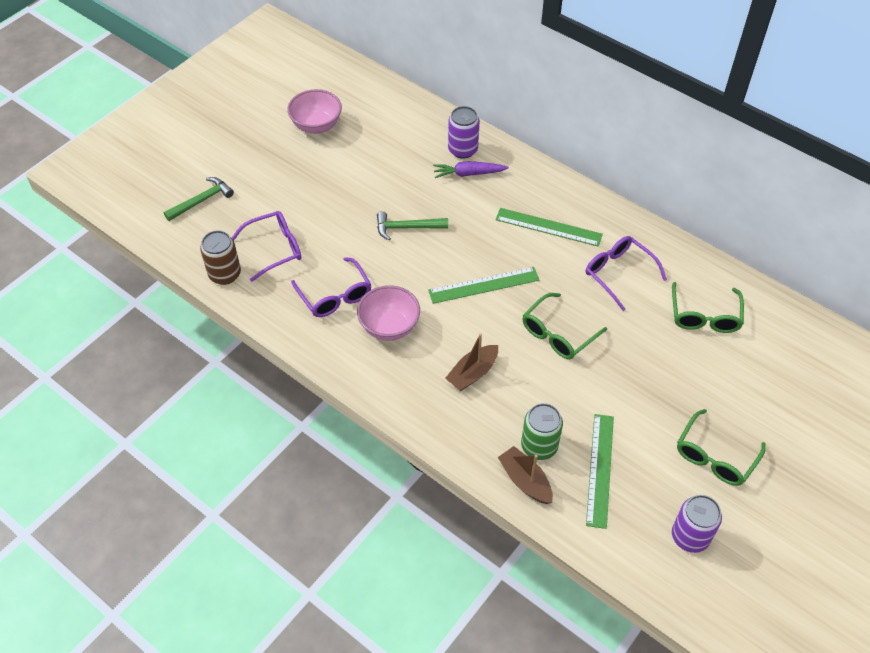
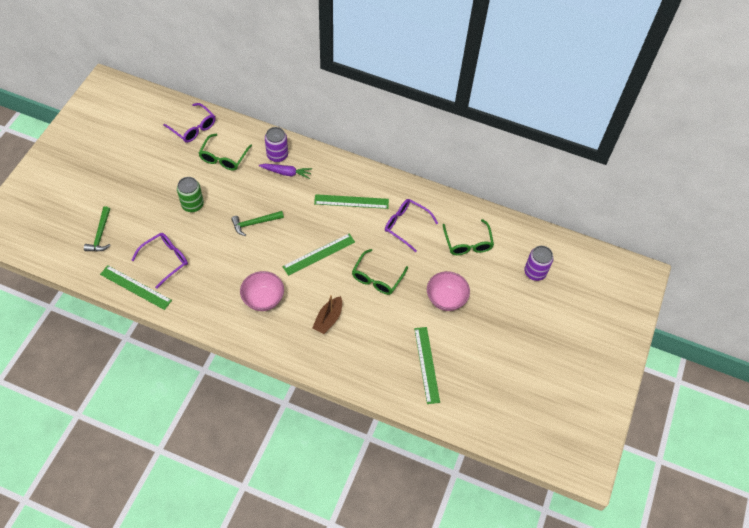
camera: 20 degrees left, 5 degrees up
green hammer [164,177,234,221] -> green hammer turned 150 degrees clockwise [84,206,111,251]
brown can [200,230,241,285] -> green ruler [100,265,172,310]
pink bowl [287,89,342,134] -> pink bowl moved to [427,271,470,311]
purple glasses [291,257,371,317] -> purple glasses moved to [163,103,215,142]
purple carrot [433,161,509,178] -> purple carrot turned 150 degrees counterclockwise [259,164,312,179]
brown boat [498,446,553,504] -> none
green can [521,403,563,460] -> green can moved to [177,177,204,212]
purple can [672,495,722,553] -> purple can moved to [524,246,553,281]
green glasses [677,409,766,486] -> green glasses moved to [198,134,252,170]

